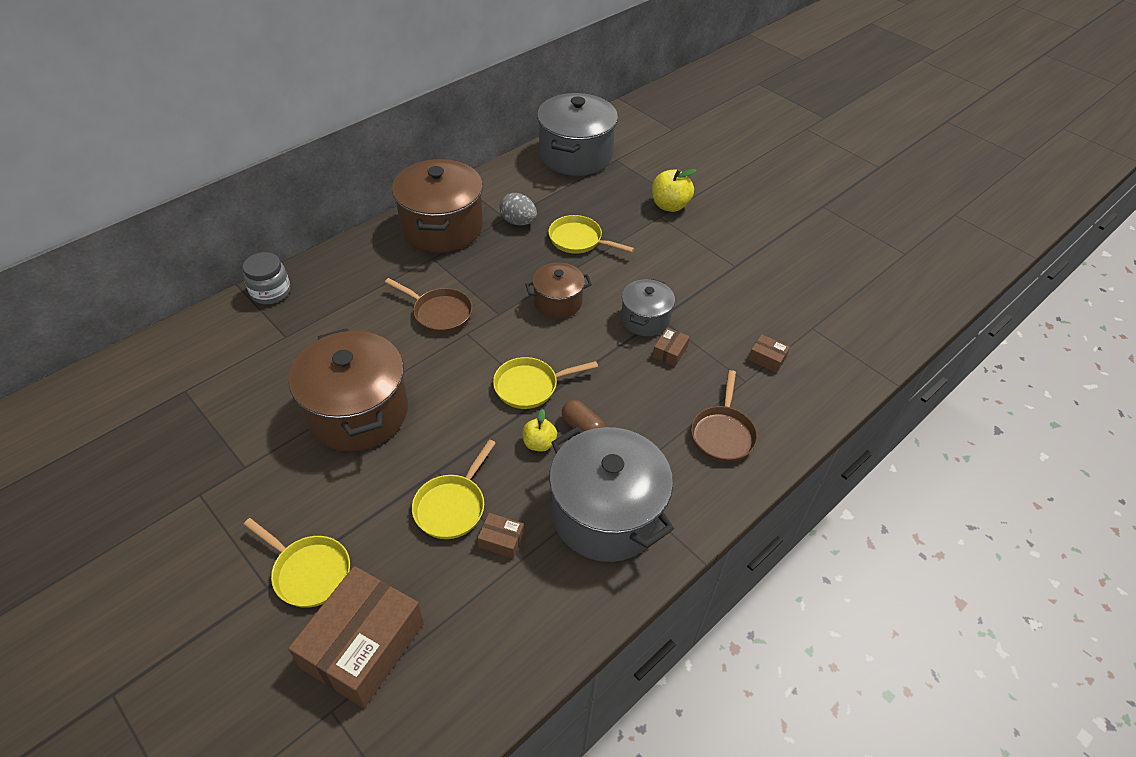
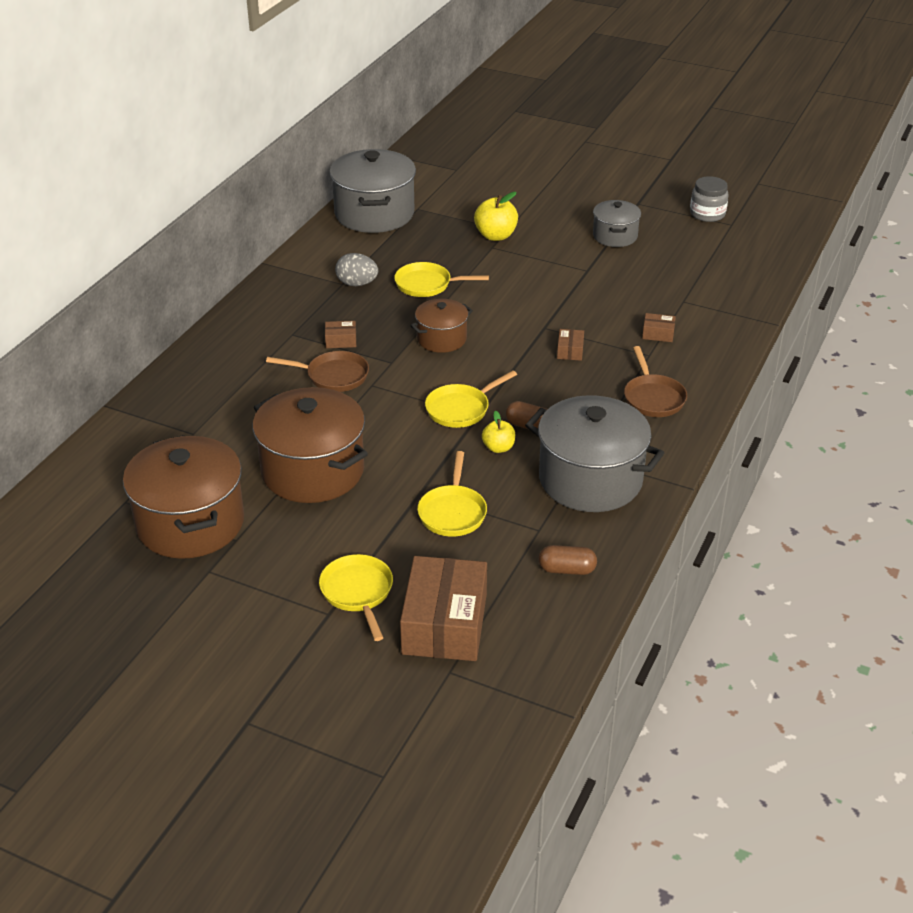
camera: 20 degrees left, 10 degrees down
grey jar [243,252,290,304] -> grey jar moved to [690,176,729,222]
yellow pan [243,518,350,608] -> yellow pan turned 120 degrees counterclockwise [319,554,393,641]
brown pot [392,159,483,252] -> brown pot moved to [123,435,244,559]
brown box [477,513,524,558] -> brown box moved to [325,321,356,348]
grey pot [621,279,675,336] -> grey pot moved to [593,200,641,247]
none -> brown capsule [538,545,597,575]

